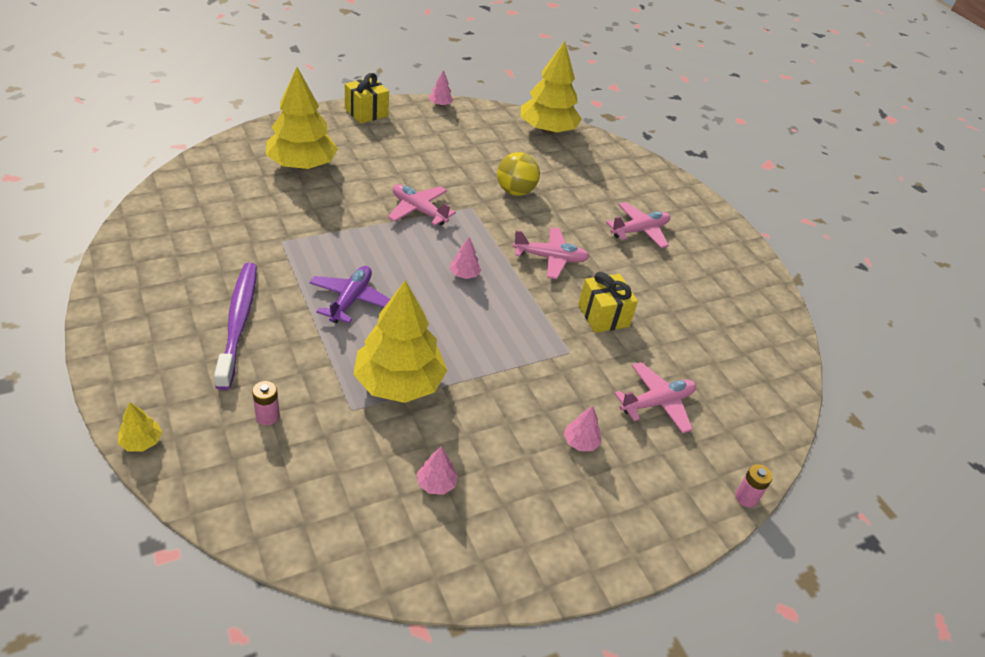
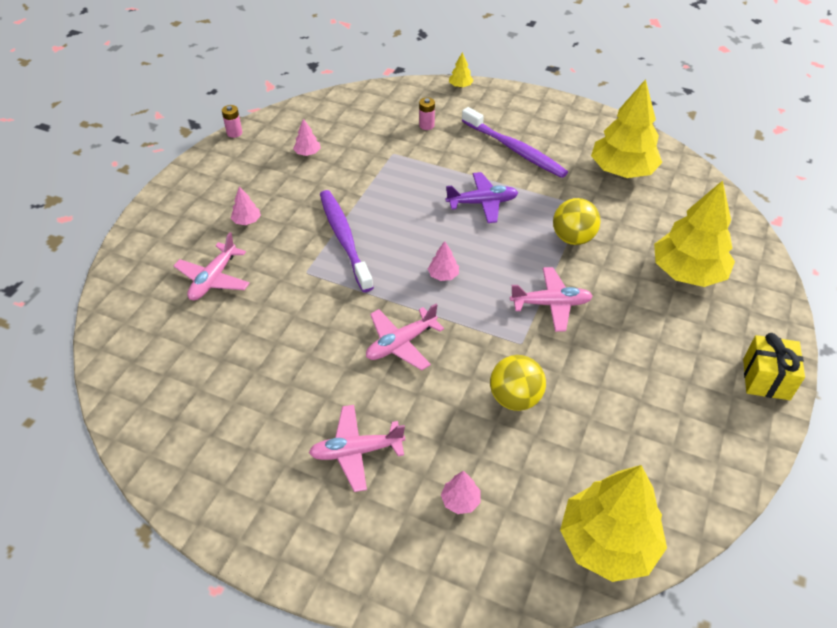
camera: 145 degrees right, 5 degrees up
purple plane [309,266,390,323] -> purple plane turned 75 degrees counterclockwise [446,172,518,223]
yellow tree [353,280,447,403] -> yellow tree moved to [591,79,662,178]
pink tree [429,70,454,106] -> pink tree moved to [441,471,481,514]
yellow gift [578,272,638,333] -> none
pink plane [606,202,670,248] -> pink plane turned 60 degrees clockwise [309,405,405,492]
pink battery [735,464,773,507] -> pink battery moved to [222,105,242,138]
none -> purple toothbrush [320,190,374,292]
none -> yellow ball [553,198,601,245]

